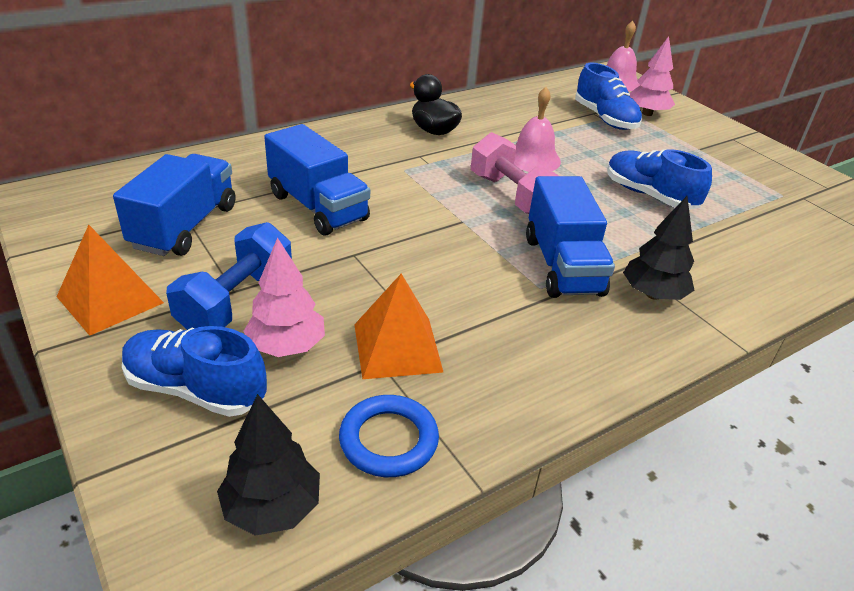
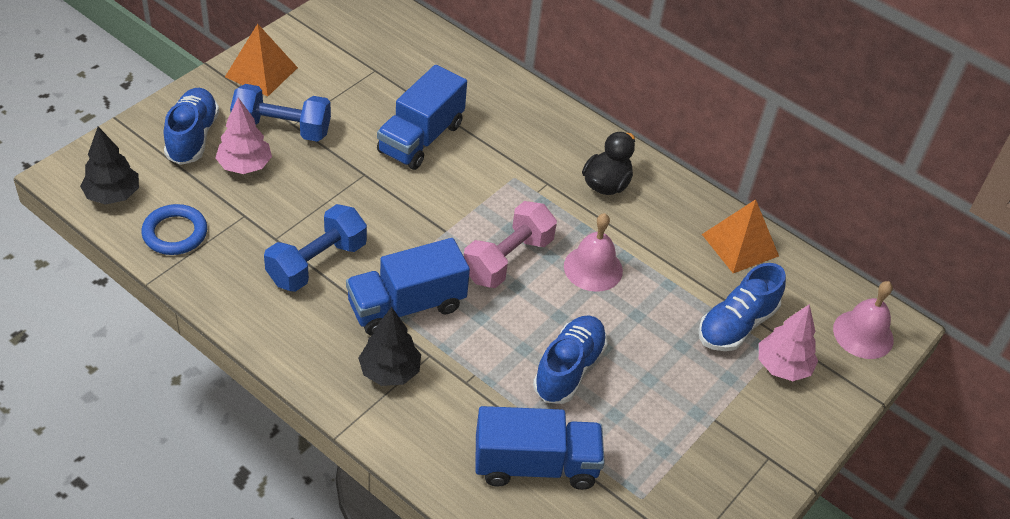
camera: 70 degrees right, 10 degrees up
blue truck [113,154,235,256] -> blue truck moved to [475,406,605,490]
orange pyramid [354,274,443,379] -> orange pyramid moved to [702,199,779,273]
none -> blue dumbbell [264,204,367,292]

